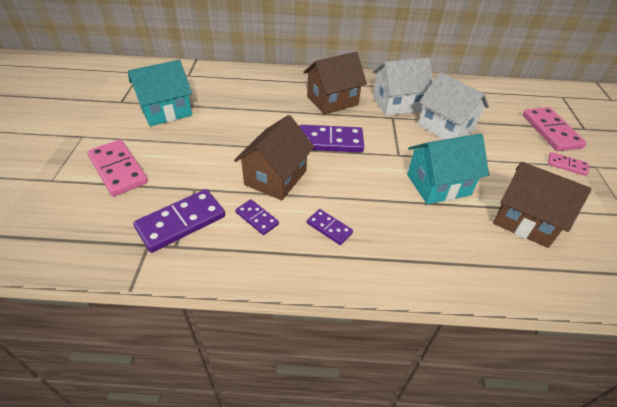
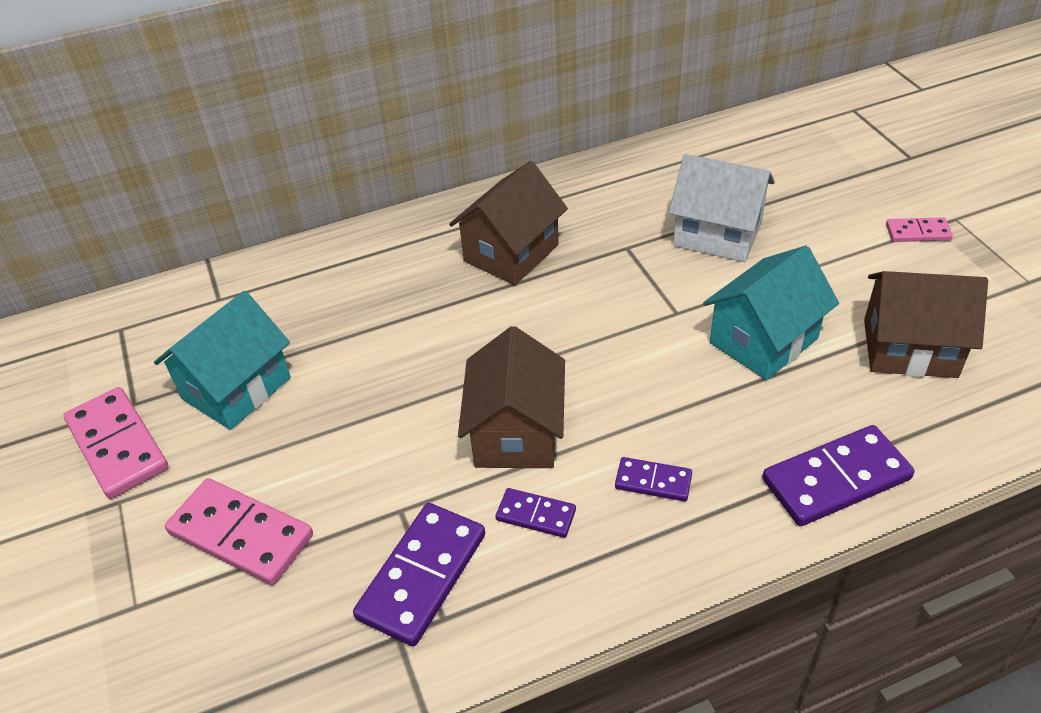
camera: 20 degrees left, 0 degrees up
purple domino [299,125,364,152] -> purple domino moved to [762,425,915,526]
white house [373,57,433,116] -> none
pink domino [523,107,587,151] -> pink domino moved to [64,387,168,499]

